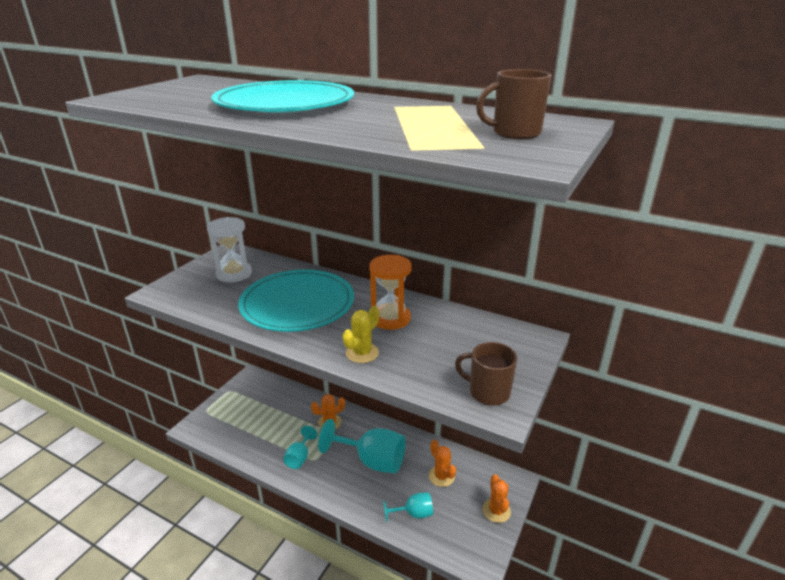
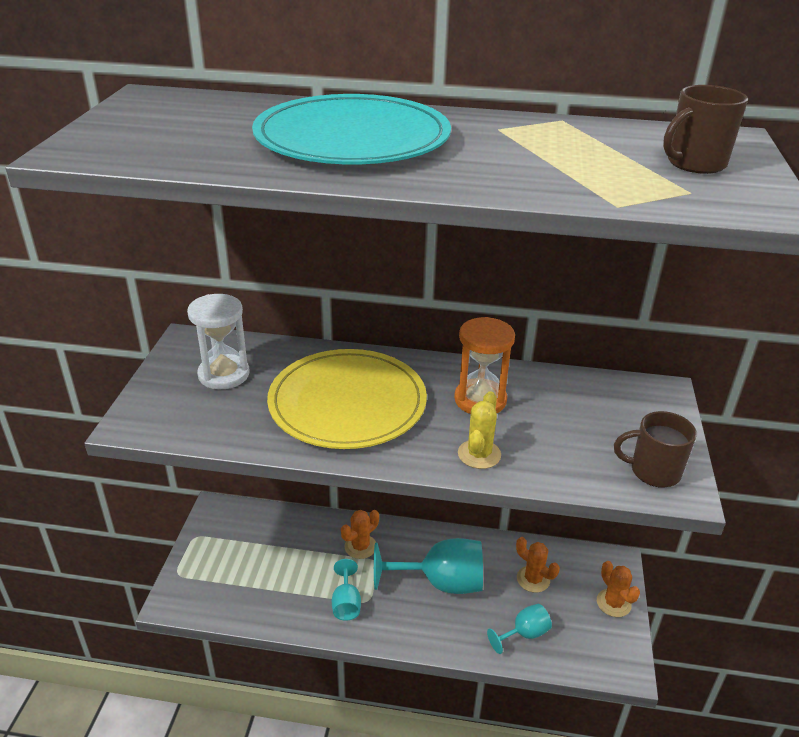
camera: 20 degrees left, 5 degrees up
turquoise plate [238,270,354,332] -> yellow plate [267,349,427,449]

